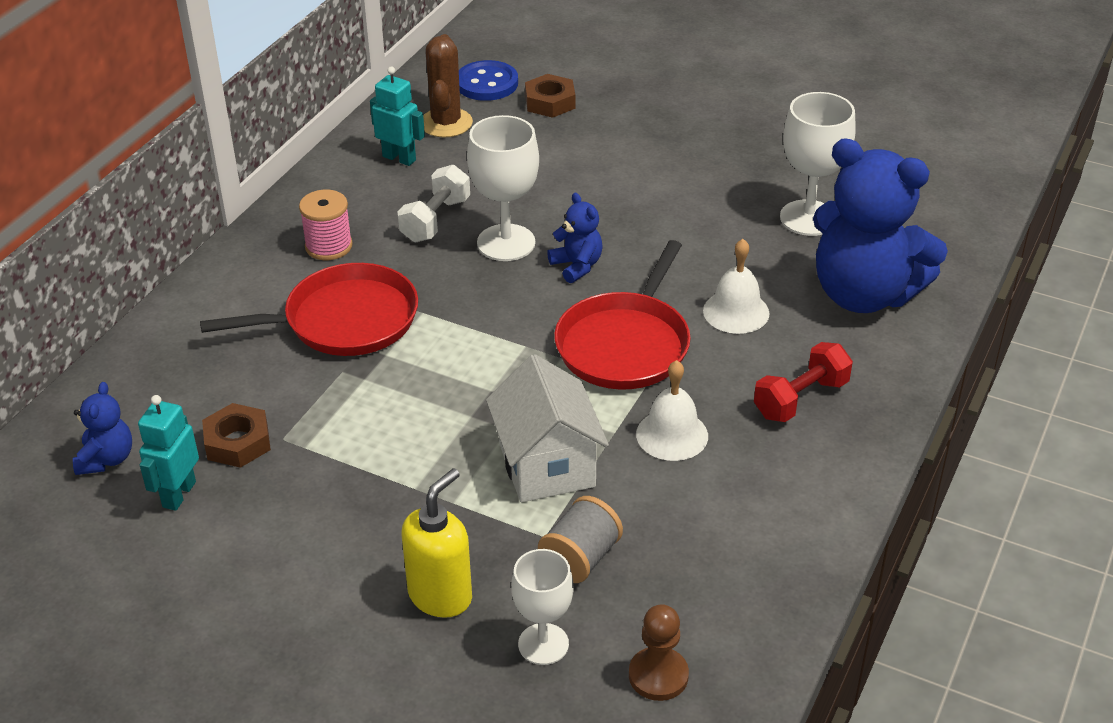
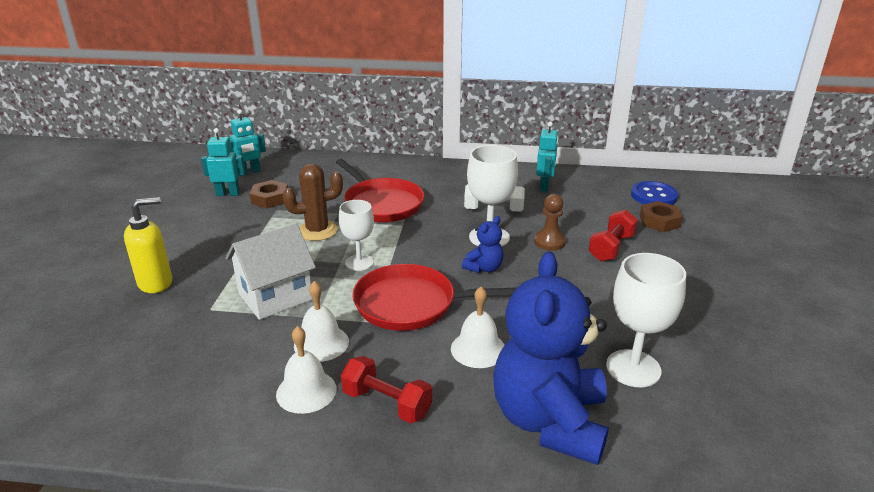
camera: 70 degrees right, 10 degrees down
blue teddy bear [73,382,132,475] -> turquoise robot [230,109,266,176]
pink spool [299,190,352,260] -> none
yellow soap dispenser [402,468,472,618] -> yellow soap dispenser turned 45 degrees counterclockwise [124,197,172,293]
brown cactus [423,34,473,137] -> brown cactus moved to [283,163,343,241]
white goblet [511,549,574,665] -> white goblet moved to [339,200,374,271]
grey spool [538,496,623,583] -> none
brown pawn [629,604,689,701] -> brown pawn moved to [534,194,566,251]
none -> white bell [276,326,337,414]
none -> red dumbbell [589,210,638,262]

